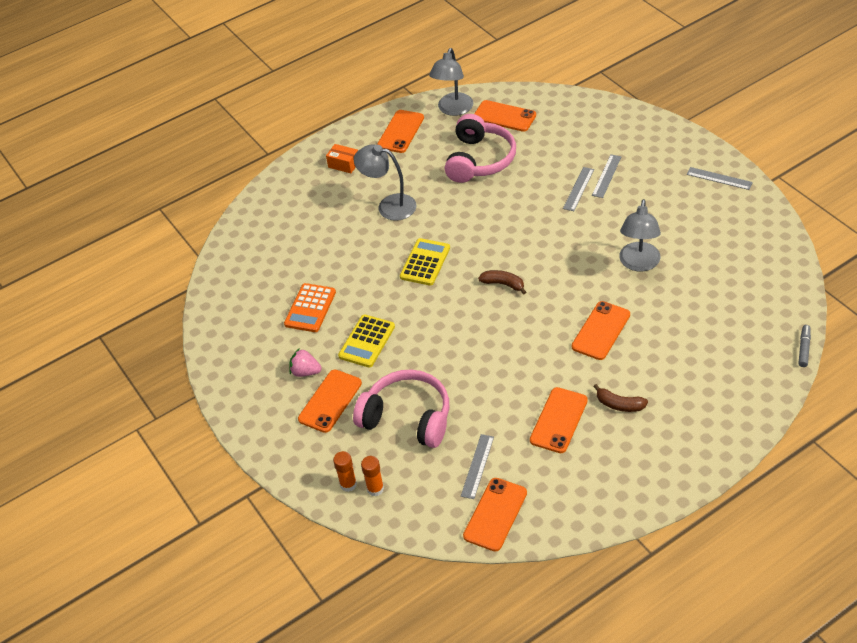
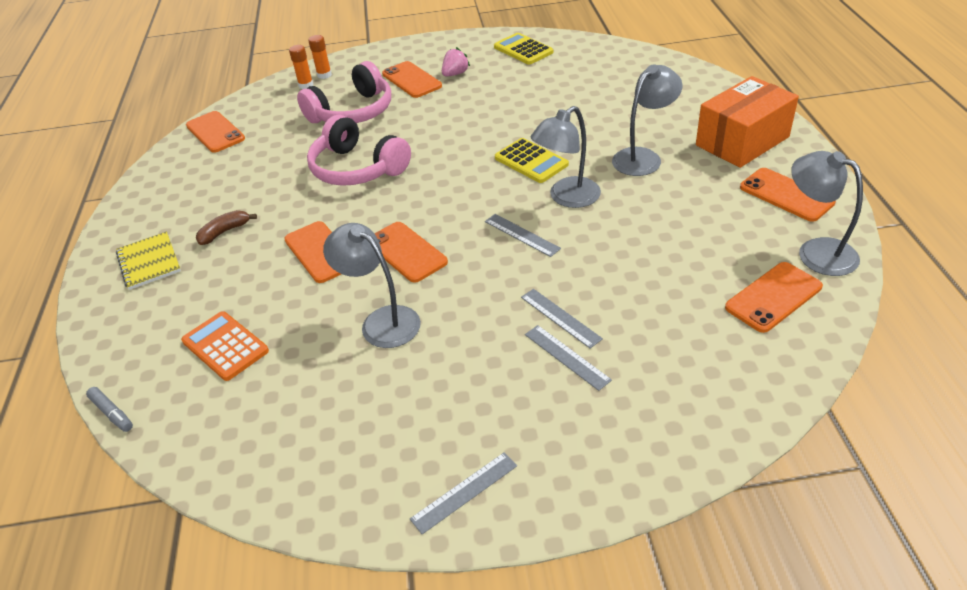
camera: 115 degrees right, 5 degrees down
orange calculator [284,283,336,332] -> orange calculator moved to [181,311,269,381]
orange box [326,144,358,173] -> orange box [696,76,799,168], size x2.25
yellow calculator [338,314,395,368] -> yellow calculator moved to [494,33,553,65]
pink headphones [445,114,516,183] -> pink headphones moved to [307,115,411,186]
grey ruler [461,434,494,499] -> grey ruler moved to [485,214,561,257]
brown banana [478,270,526,294] -> none
orange phone [530,387,588,453] -> orange phone moved to [374,222,448,283]
none -> yellow notebook [116,232,181,290]
none -> grey lamp [531,106,601,208]

